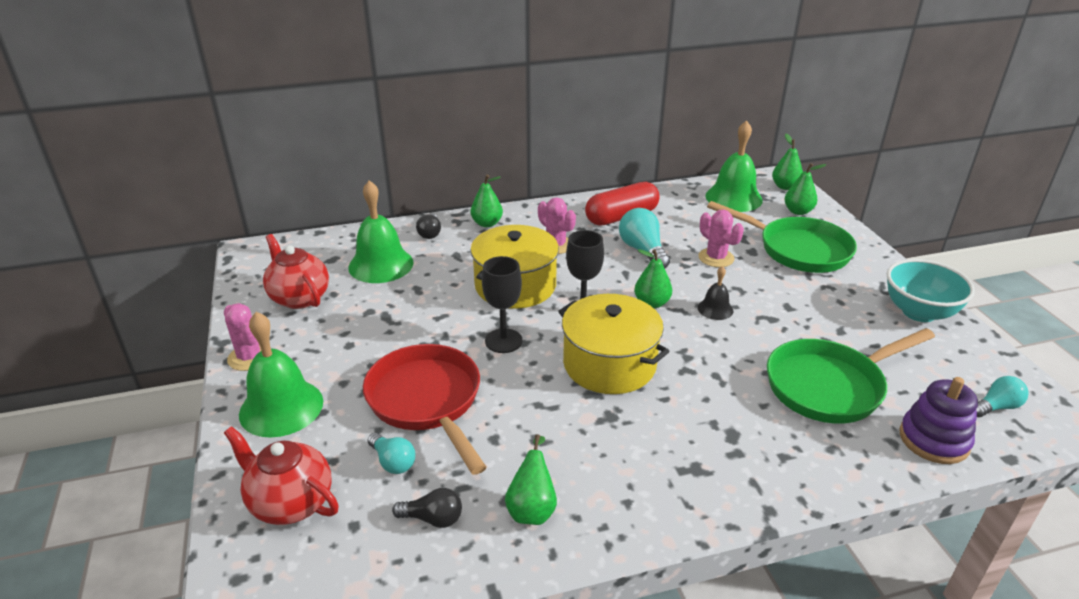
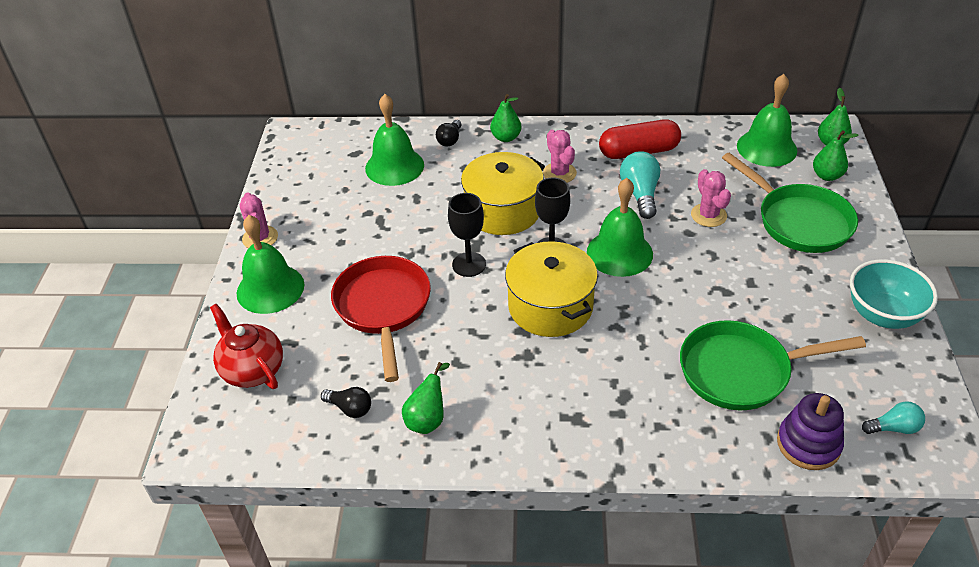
camera: 20 degrees right, 10 degrees up
red teapot [263,234,329,309] -> none
turquoise light bulb [368,433,415,474] -> none
green pear [634,249,672,308] -> green bell [587,178,653,277]
black bell [697,266,733,320] -> none

